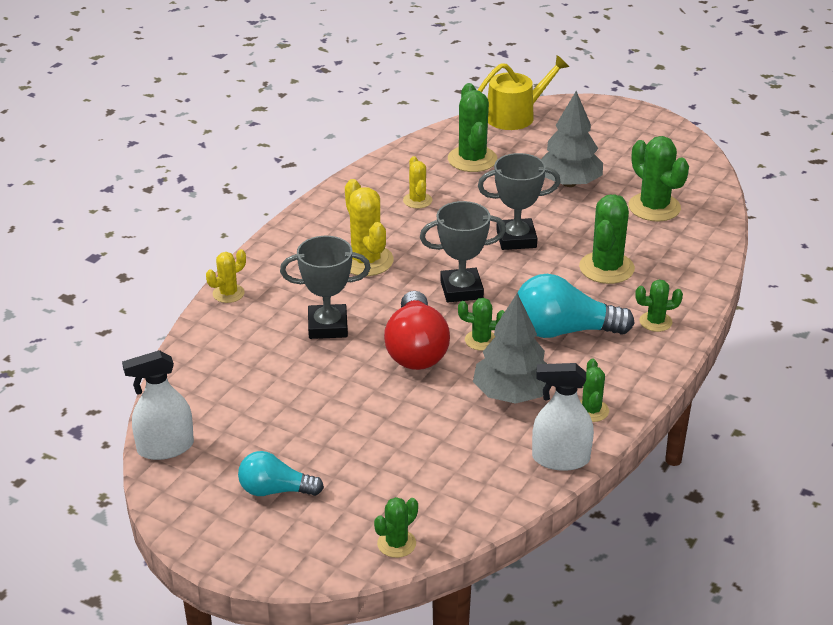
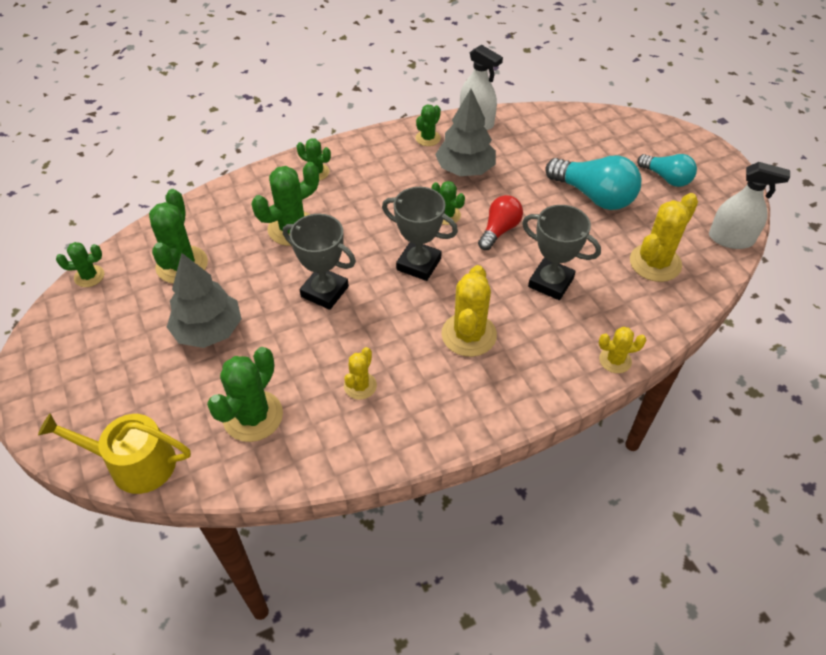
camera: 145 degrees left, 15 degrees up
green cactus [374,497,418,558] -> green cactus moved to [56,242,104,287]
red light bulb [384,291,450,370] -> red light bulb [478,195,523,250], size x0.62
turquoise light bulb [517,274,635,338] -> turquoise light bulb moved to [545,156,641,210]
none -> yellow cactus [630,193,698,282]

